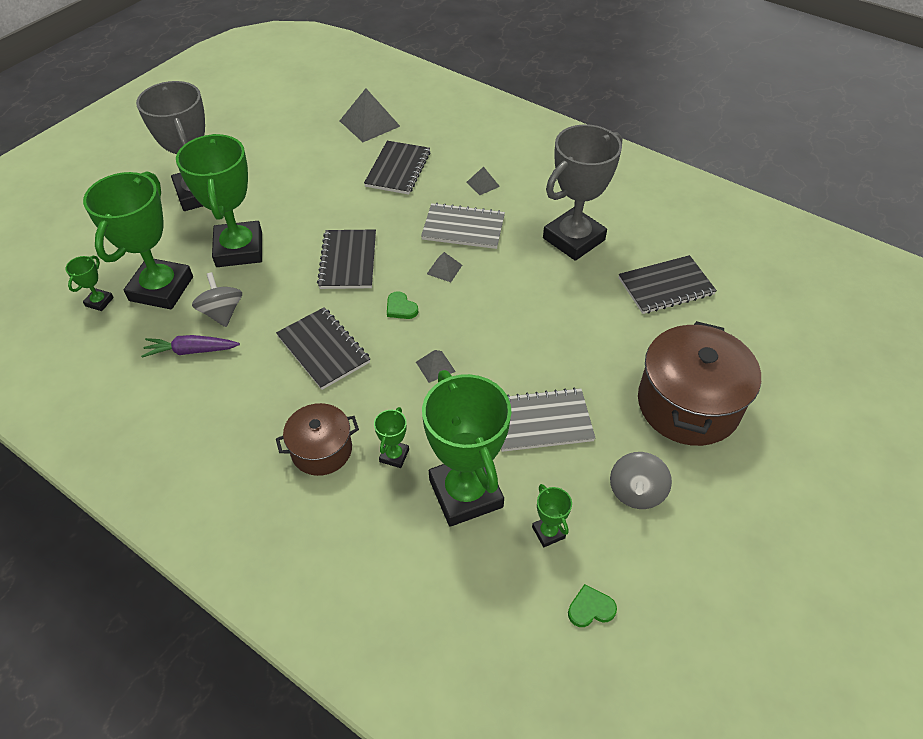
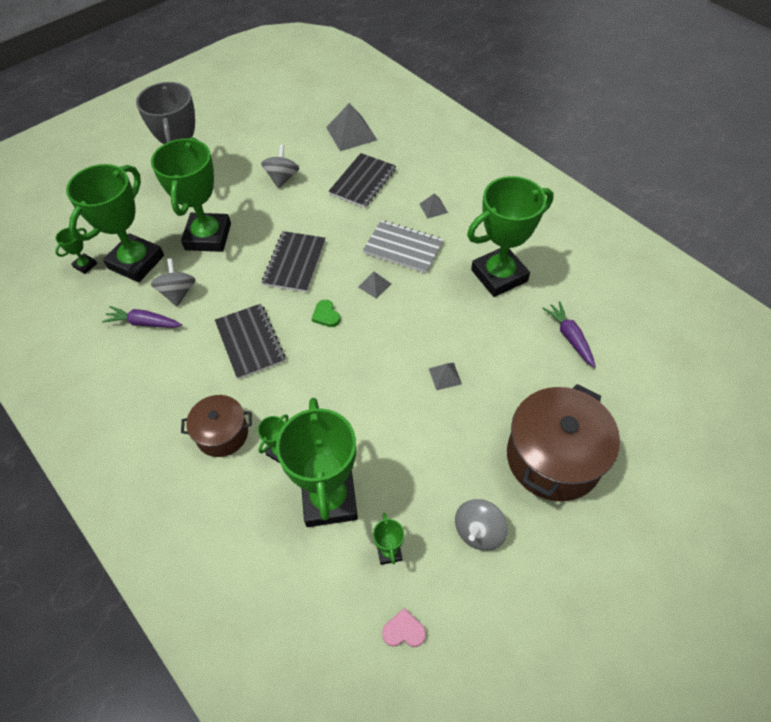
camera: 15 degrees right, 5 degrees up
grey pyramid [416,350,456,383] -> grey pyramid moved to [429,363,462,390]
grey notebook [501,387,595,452] -> none
grey trophy [543,124,622,261] -> green trophy [467,176,554,297]
green heart [568,584,617,627] -> pink heart [382,608,426,647]
black notebook [619,255,717,314] -> purple carrot [542,301,596,368]
none -> grey spinning top [261,145,299,189]

